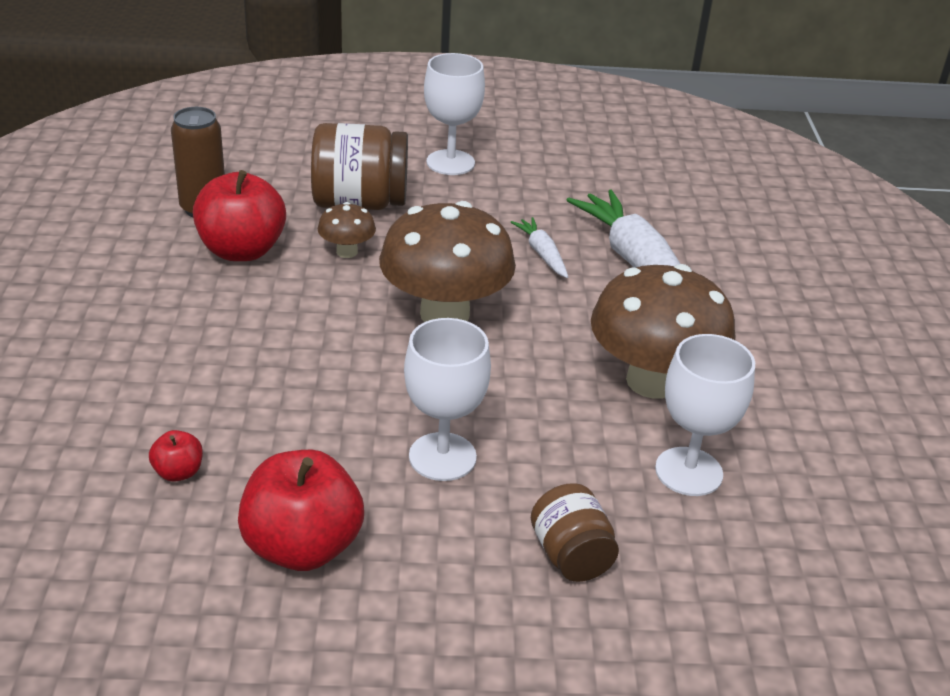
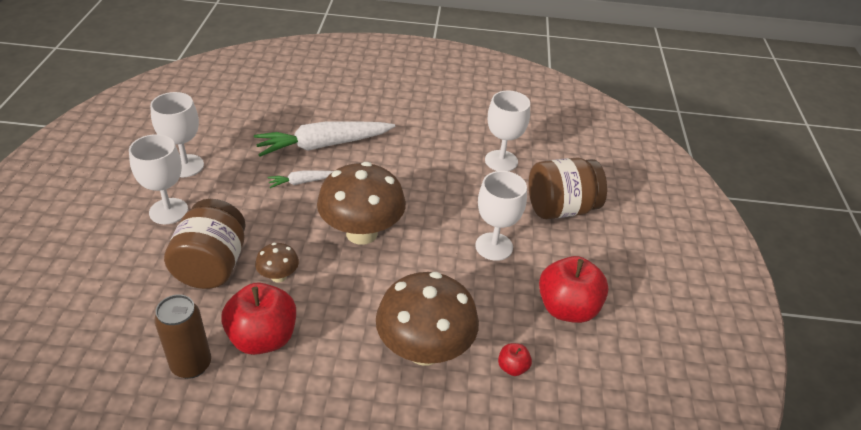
camera: 85 degrees left, 5 degrees up
brown jar [531,483,619,582] -> brown jar [528,158,607,219], size x1.69
brown mushroom [591,264,735,399] -> brown mushroom moved to [376,272,479,366]
none -> white goblet [150,92,204,177]

